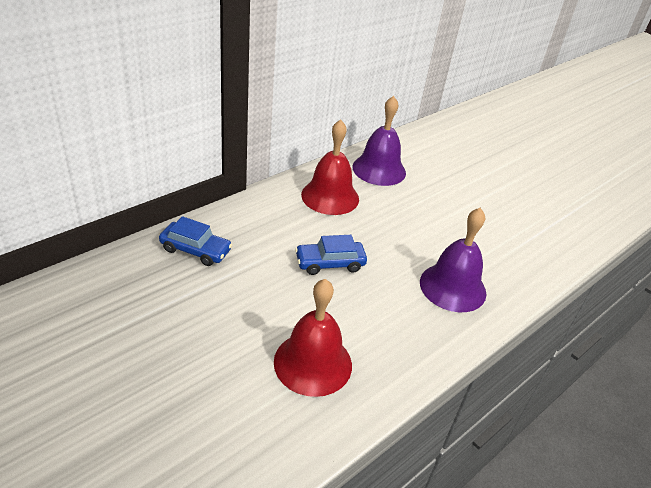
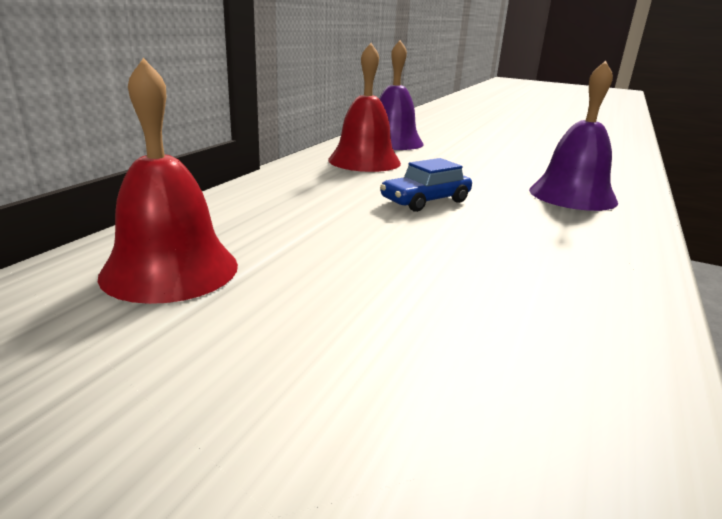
camera: 20 degrees left, 15 degrees down
blue car [159,216,232,266] -> none
red bell [274,279,352,397] -> red bell moved to [98,58,238,304]

